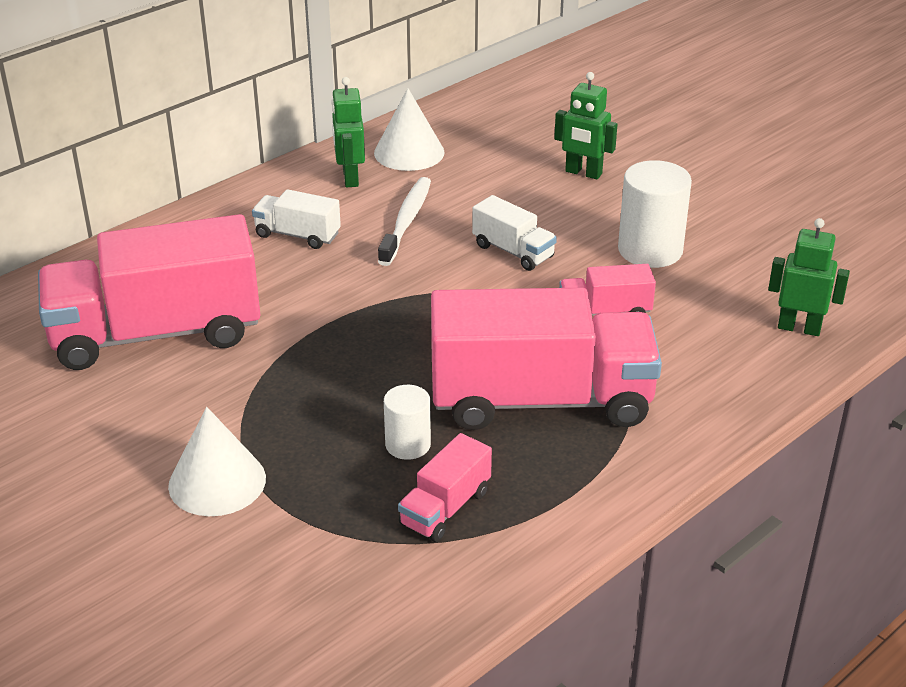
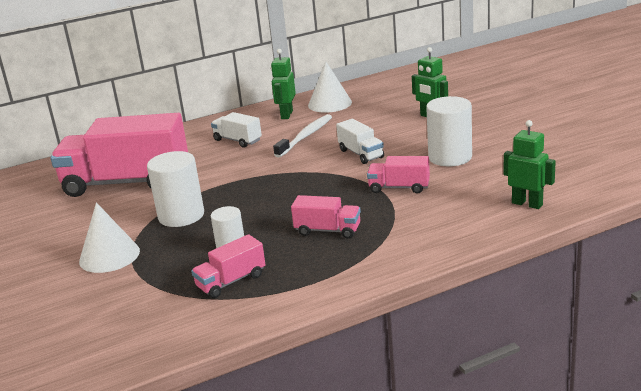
camera: 20 degrees right, 10 degrees down
pink truck [431,288,662,430] -> pink truck [291,195,361,239], size x0.45
none -> white cylinder [147,151,204,227]

